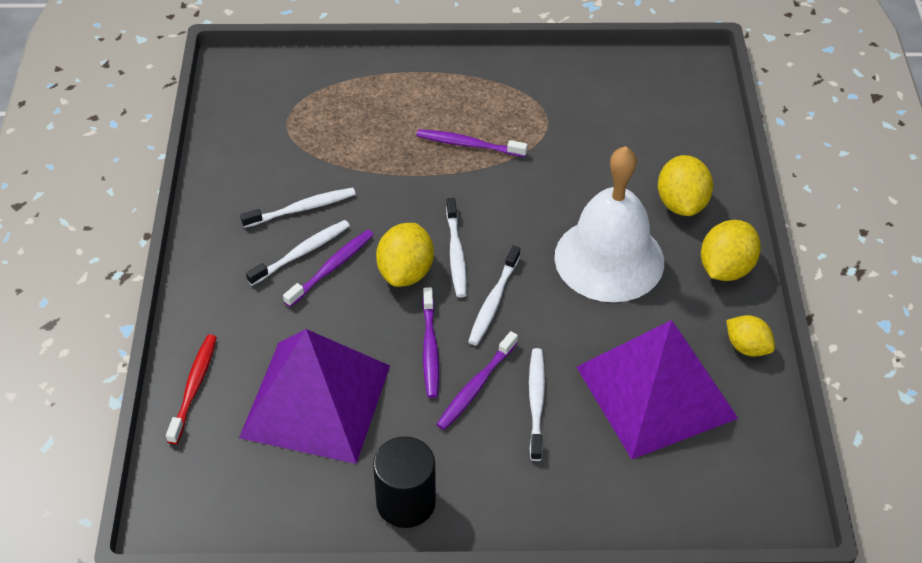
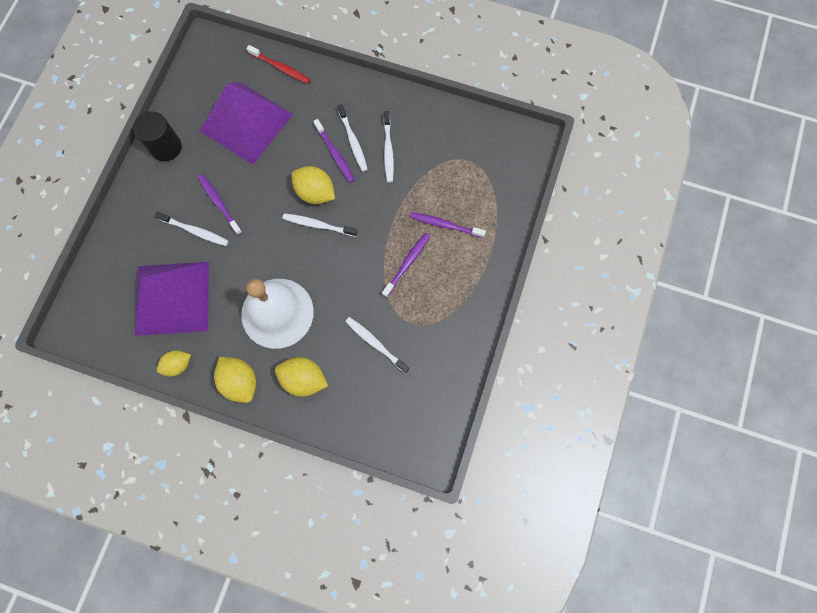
camera: 110 degrees right, 25 degrees up
purple toothbrush [422,287,439,398] -> purple toothbrush moved to [410,212,486,238]
white toothbrush [468,246,520,345] -> white toothbrush moved to [345,317,409,373]

